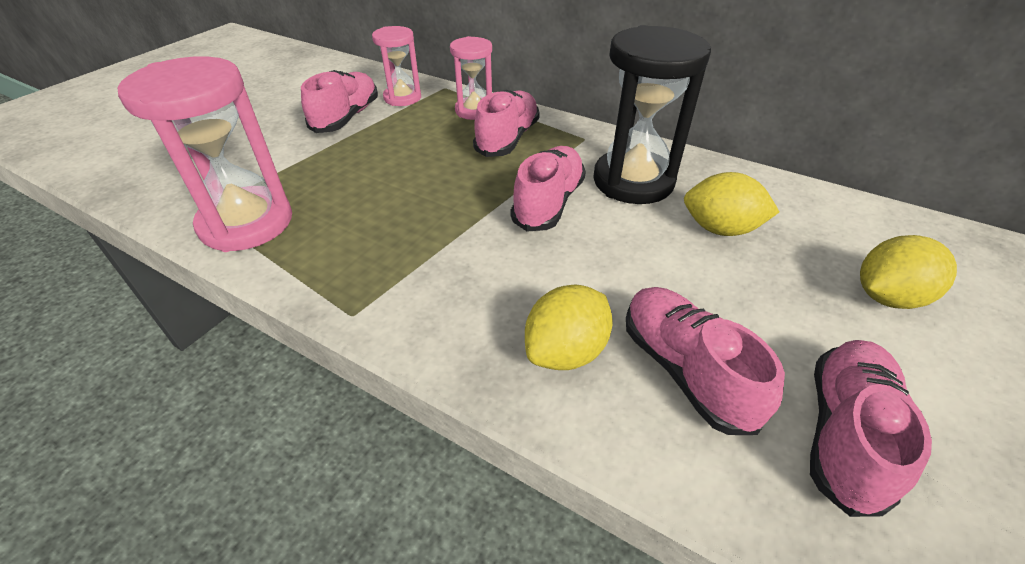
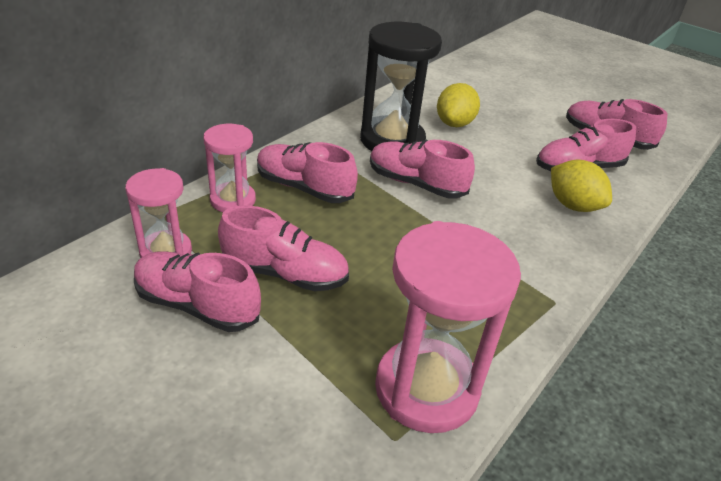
camera: 85 degrees left, 5 degrees down
yellow lemon [860,235,957,309] -> none
none -> pink shoe [218,205,349,291]

